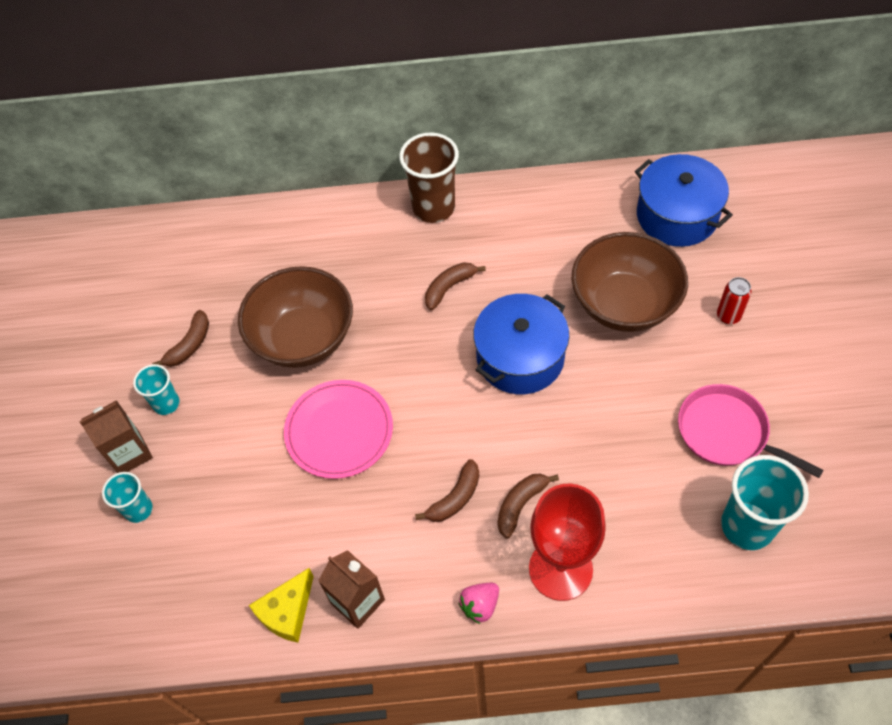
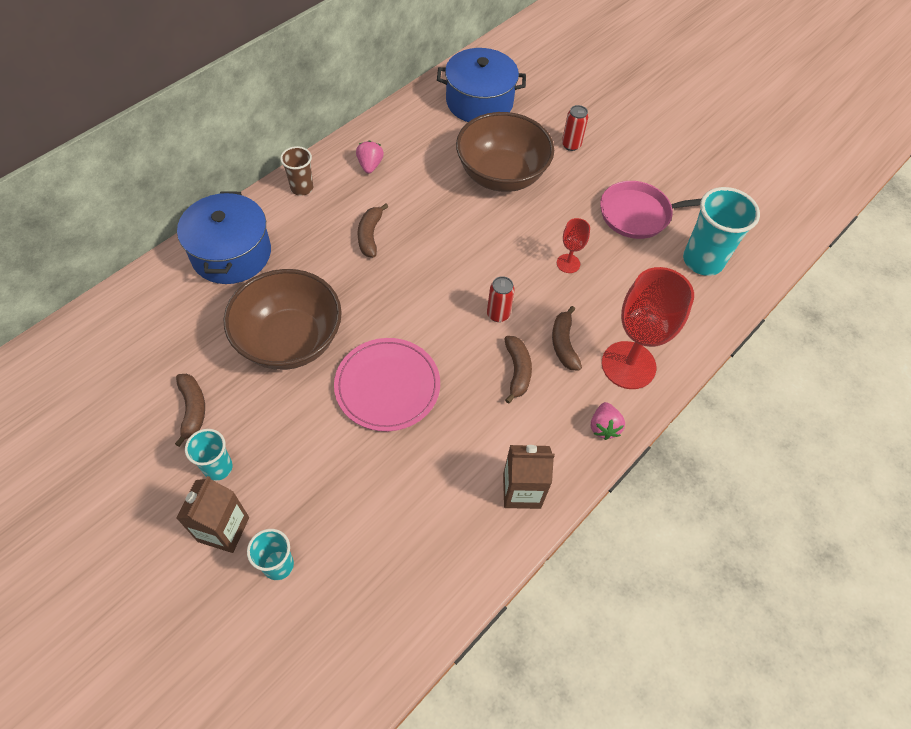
camera: 50 degrees left, 0 degrees up
yellow cheese [249,568,314,643] -> none
brown cup [399,133,459,223] -> brown cup [280,146,313,196], size x0.57
blue pot [473,294,569,394] -> blue pot moved to [177,191,271,284]
none -> pink strawberry [356,140,384,174]
none -> red can [487,276,515,322]
none -> red goblet [557,218,590,273]

